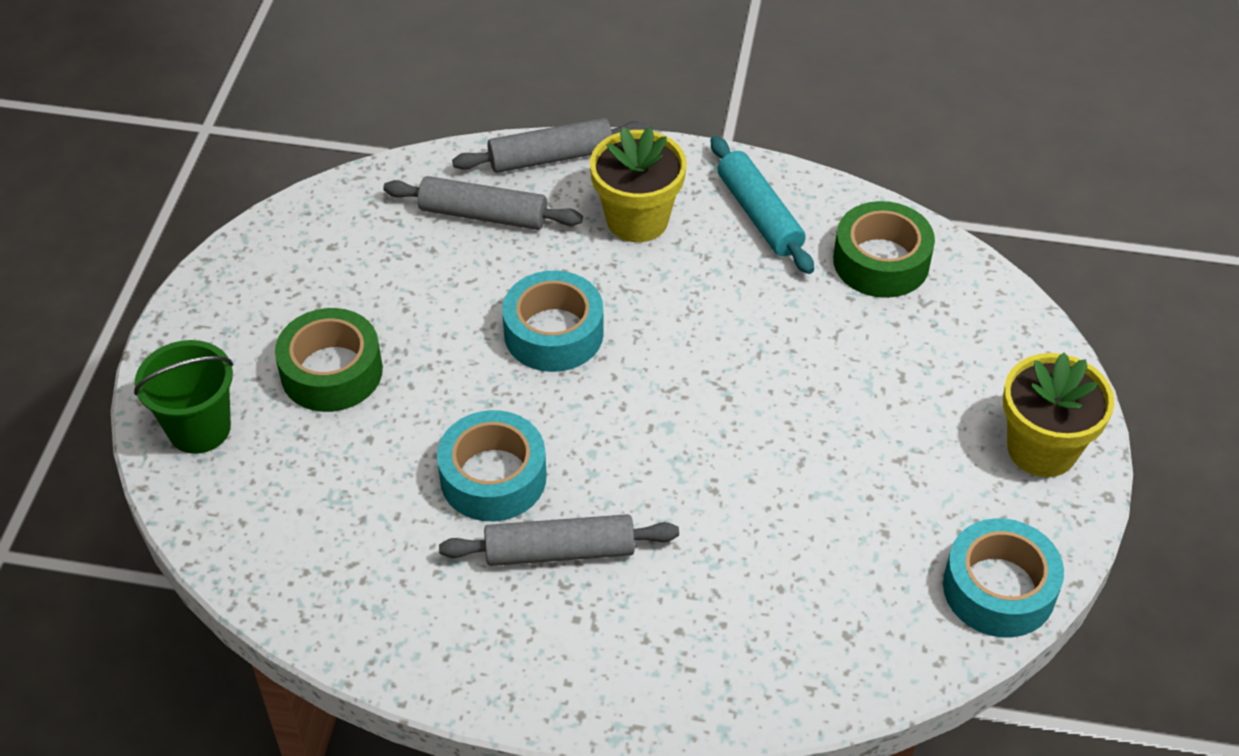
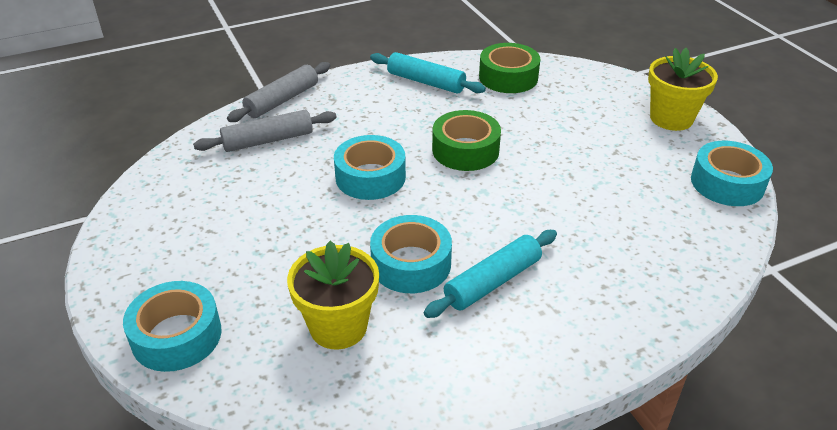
camera: 35 degrees left, 10 degrees down
green bucket [134,340,233,454] -> turquoise tape [123,281,222,372]
green tape [275,308,383,412] -> green tape moved to [432,110,501,171]
grey rolling pin [439,514,679,566] -> turquoise rolling pin [424,230,557,318]
yellow flower pot [590,127,686,242] -> yellow flower pot moved to [287,241,379,350]

